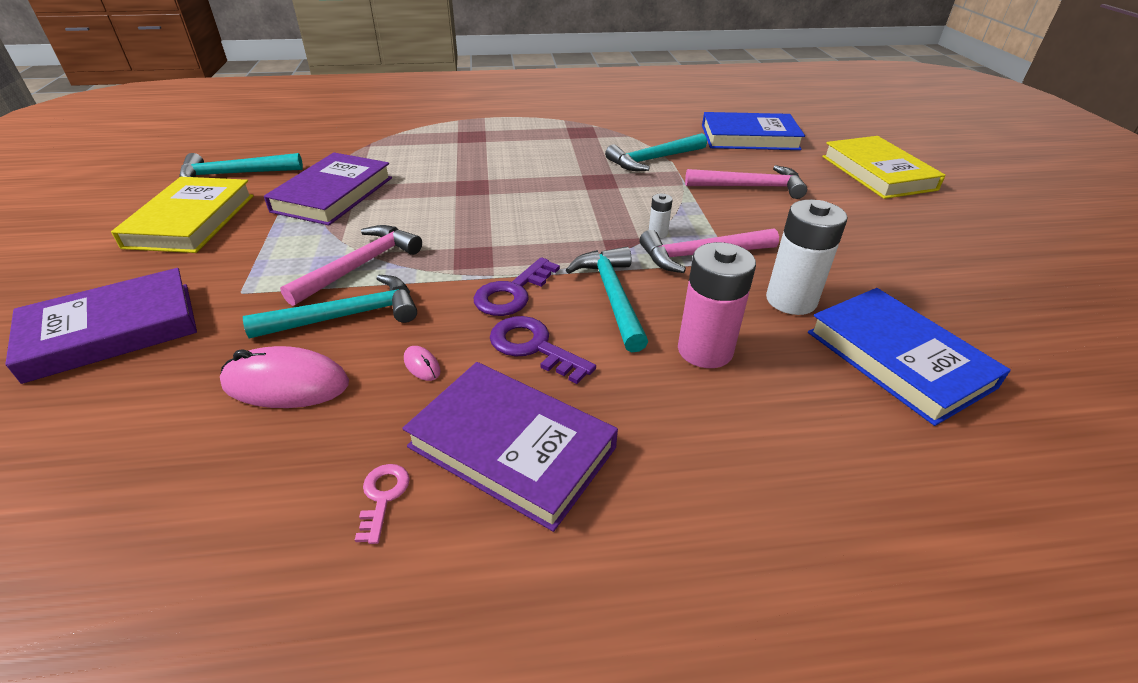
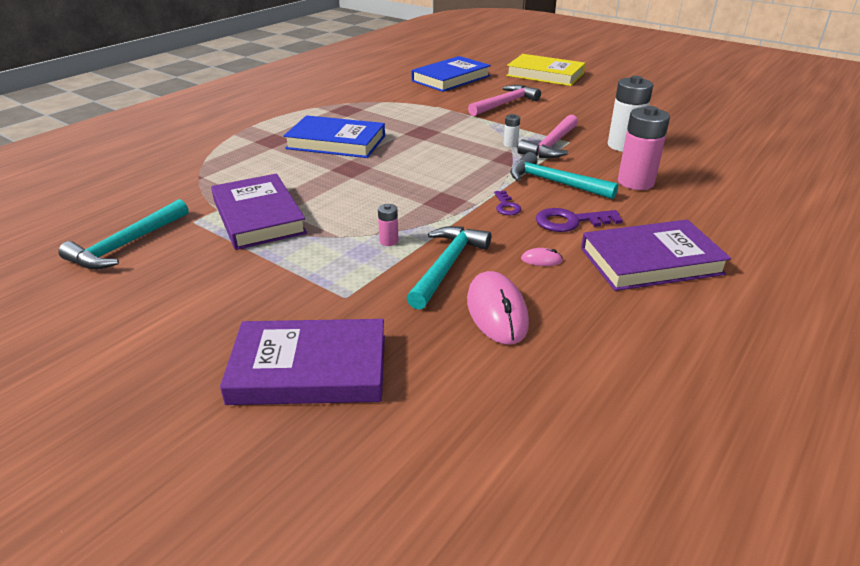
camera: 45 degrees left, 5 degrees down
purple book [5,268,197,384] -> purple book turned 75 degrees clockwise [220,319,385,405]
yellow book [111,177,254,253] -> none
pink mouse [220,346,349,408] -> pink mouse turned 60 degrees counterclockwise [467,271,529,345]
pink hammer [280,225,422,306] -> pink battery [378,204,399,246]
pink key [355,464,410,544] -> none
purple key [473,257,560,316] -> purple key [494,191,521,215], size x0.60
turquoise hammer [605,133,707,171] -> none
blue book [808,288,1011,426] -> blue book moved to [284,115,385,158]

